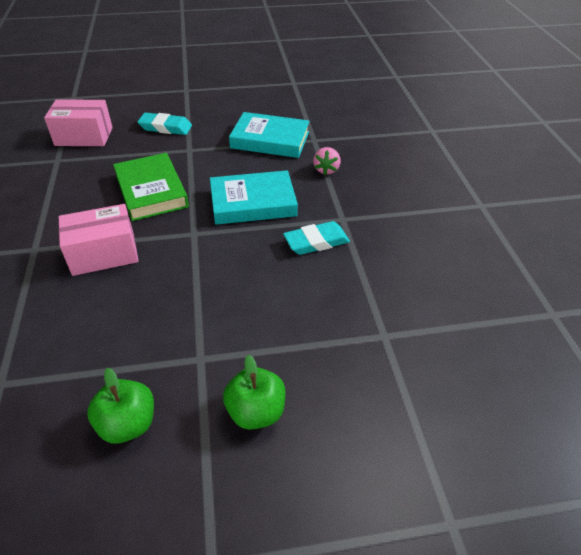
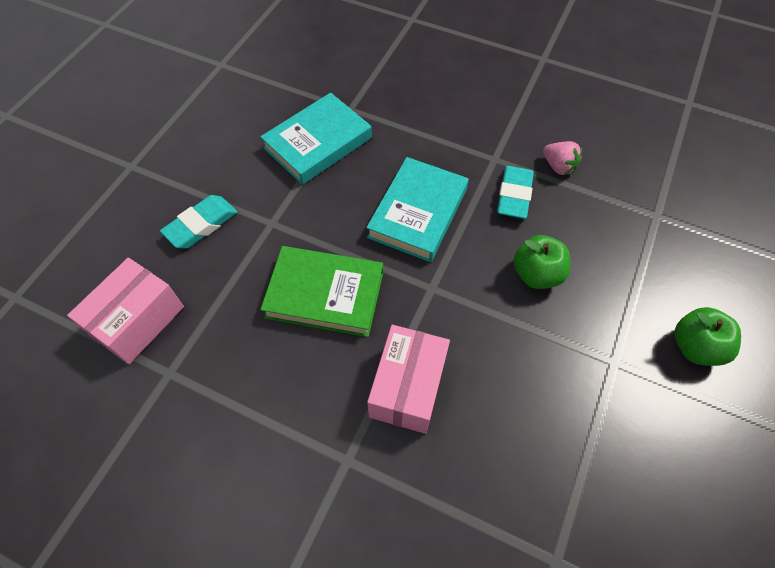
camera: 55 degrees left, 15 degrees up
green apple [87,368,154,444] -> green apple moved to [514,235,570,289]
pink strawberry [313,147,341,175] -> pink strawberry moved to [543,141,582,175]

